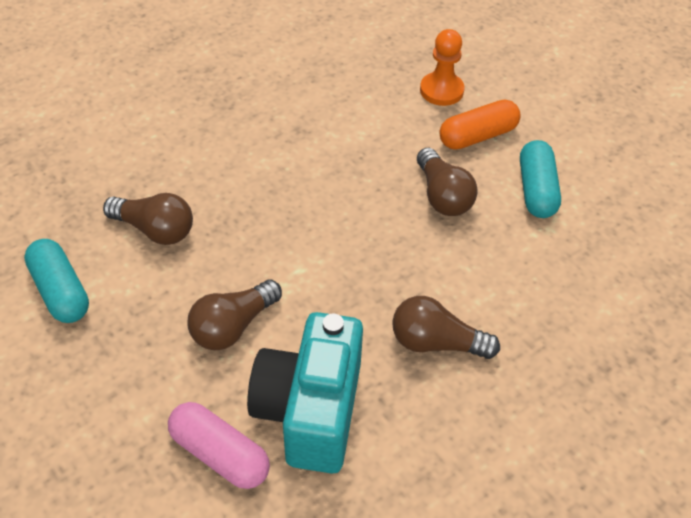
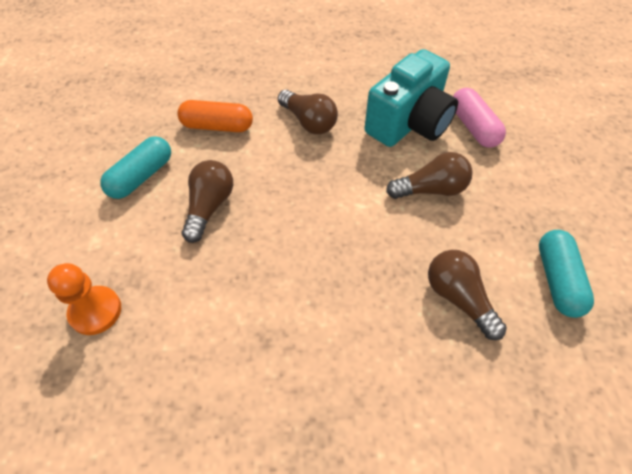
camera: 145 degrees left, 5 degrees up
orange capsule [439,100,521,150] -> orange capsule moved to [177,100,253,132]

